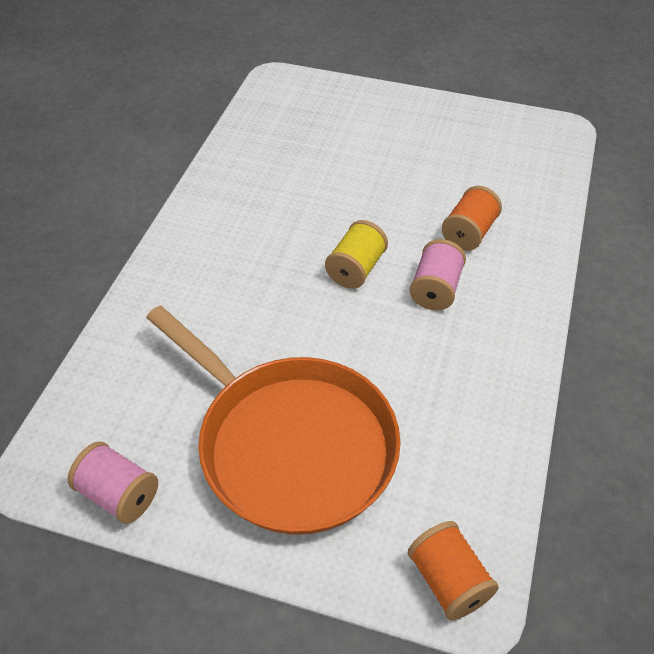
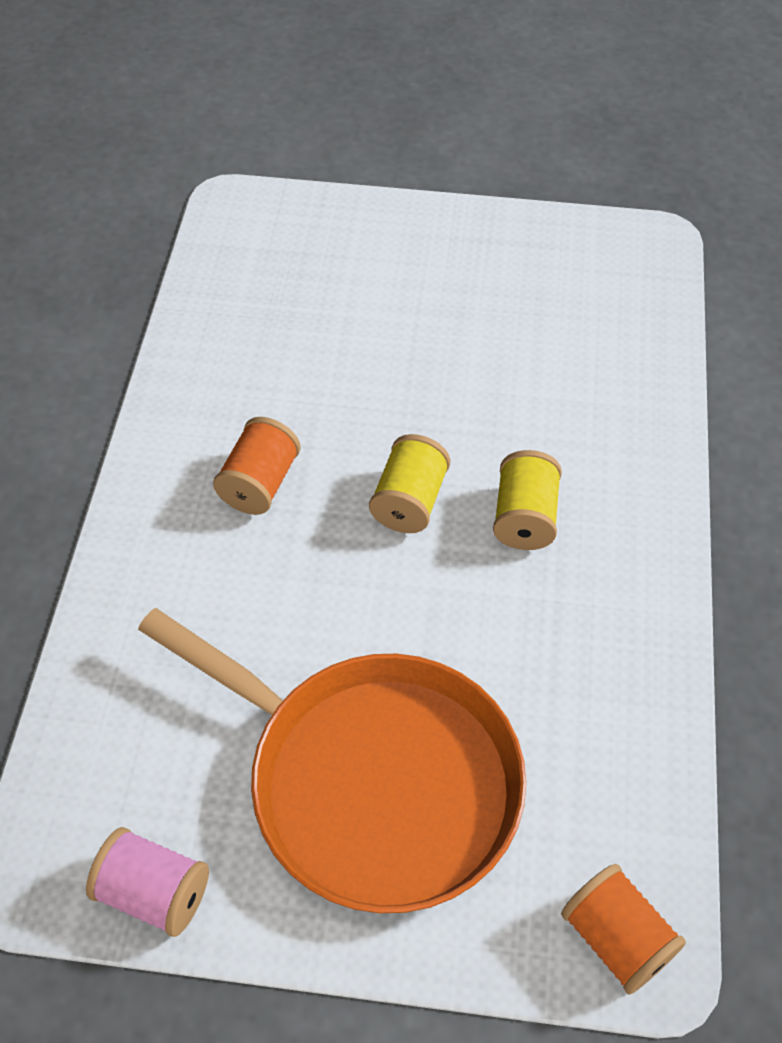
camera: 10 degrees left, 5 degrees up
pink spool [409,239,466,310] -> yellow spool [493,450,562,550]
orange spool [442,186,502,251] -> orange spool moved to [213,417,300,515]

